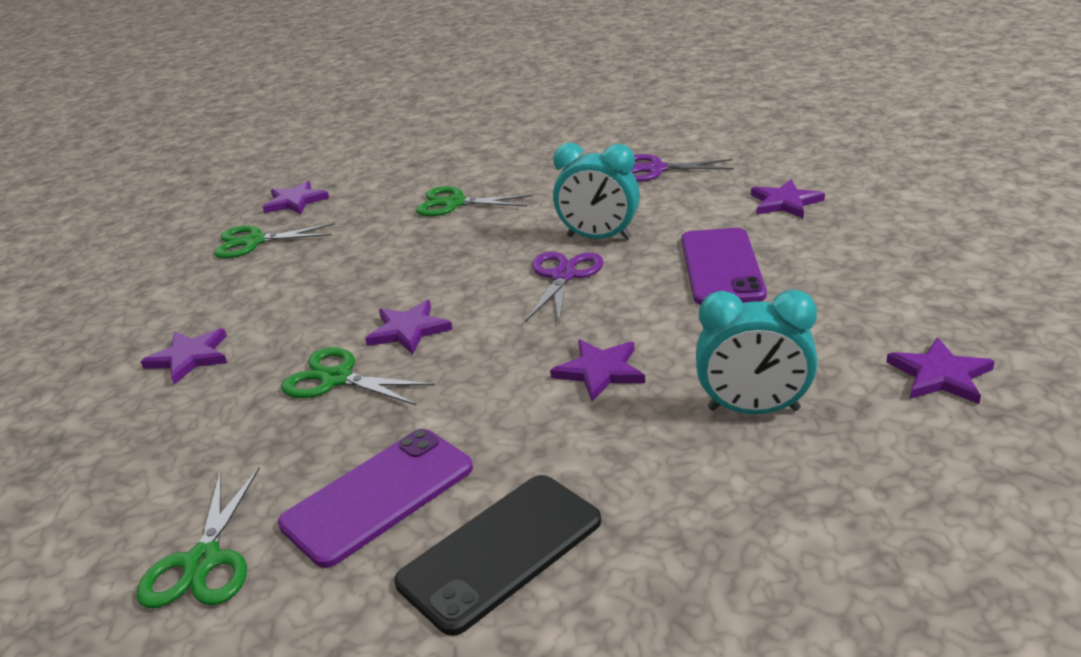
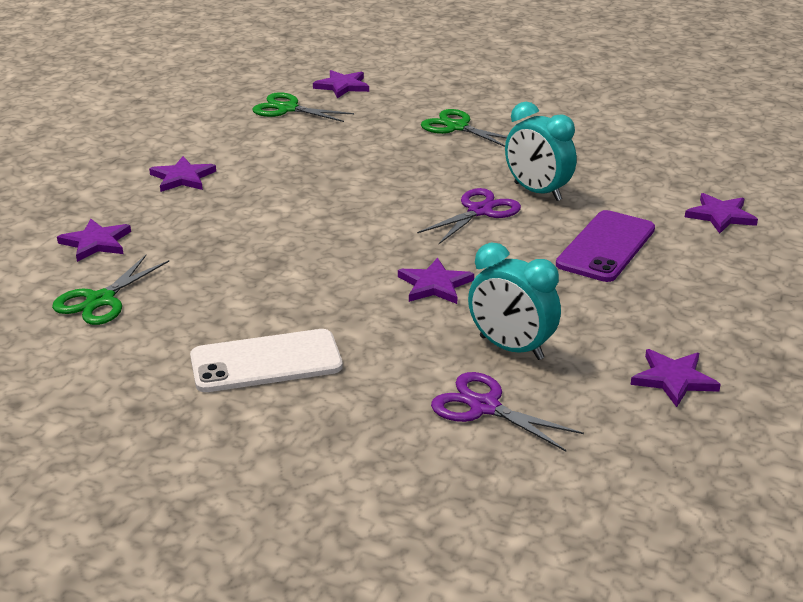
camera: 25 degrees right, 0 degrees up
purple phone [278,429,473,568] -> none
green scissors [281,347,435,405] -> none
purple star [365,300,453,354] -> purple star moved to [57,219,131,262]
black phone [394,475,601,636] -> white phone [190,329,343,392]
purple scissors [631,154,734,182] -> purple scissors moved to [431,372,584,451]

